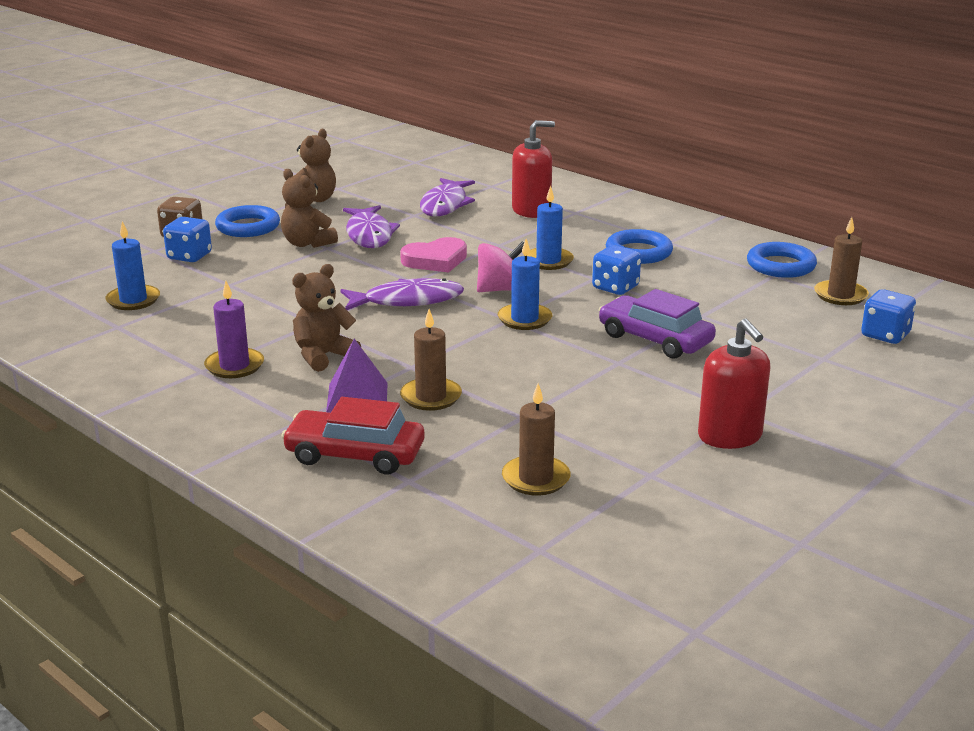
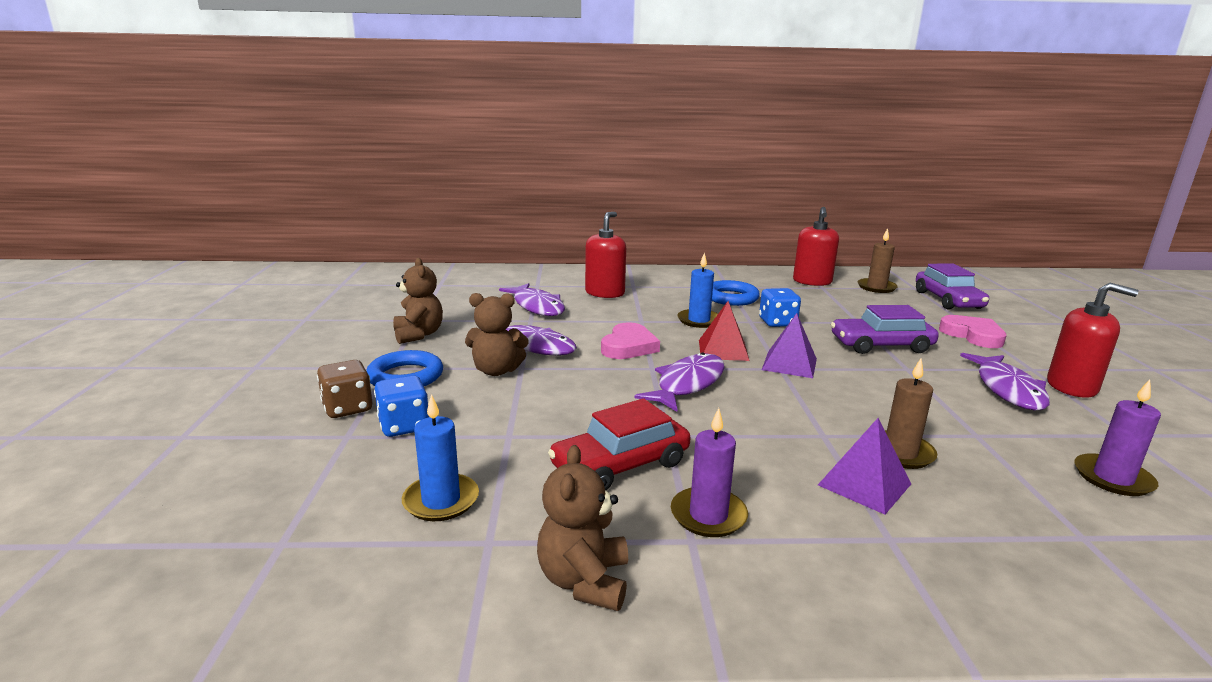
camera: 45 degrees left, 5 degrees down
red car [281,397,425,475] -> red car moved to [548,398,691,491]
brown teddy bear [292,264,361,372] -> brown teddy bear moved to [537,445,628,611]
pink spinning top [477,241,524,292] -> red pyramid [699,301,750,361]
blue candle [498,239,552,330] -> purple pyramid [762,313,817,378]
brown candle [502,384,571,496] -> purple candle [1074,380,1161,496]
blue ring [747,242,817,278] -> red soap dispenser [793,207,839,286]
blue dice [861,289,916,344] -> purple car [916,263,989,309]
none -> pink heart [939,315,1007,348]
none -> purple fish [960,353,1050,411]

